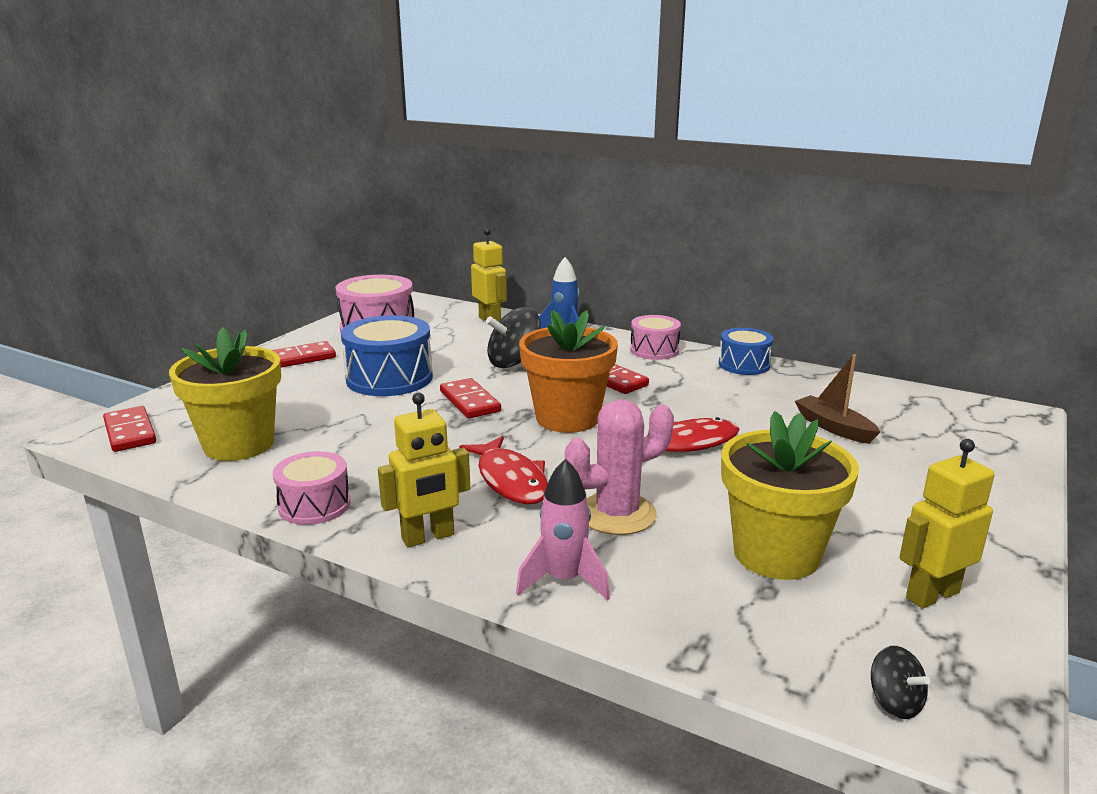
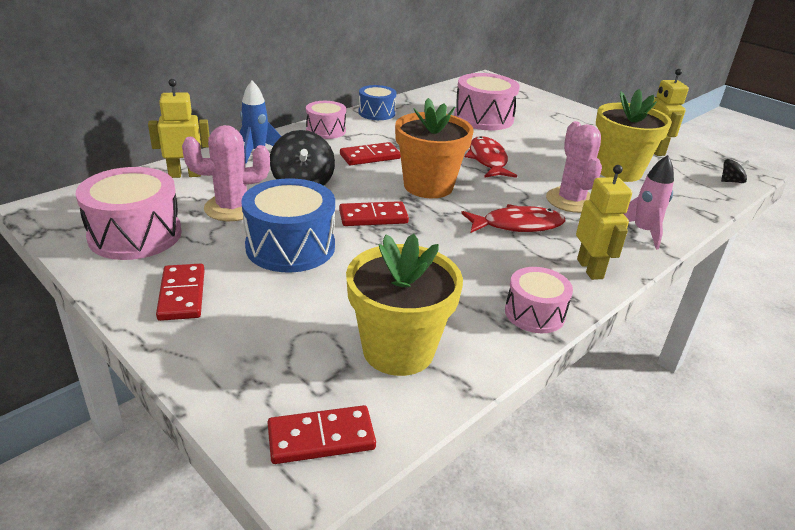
camera: 75 degrees left, 10 degrees up
brown boat [795,354,880,444] -> pink drum [454,73,520,130]
none -> pink cactus [182,125,270,221]

